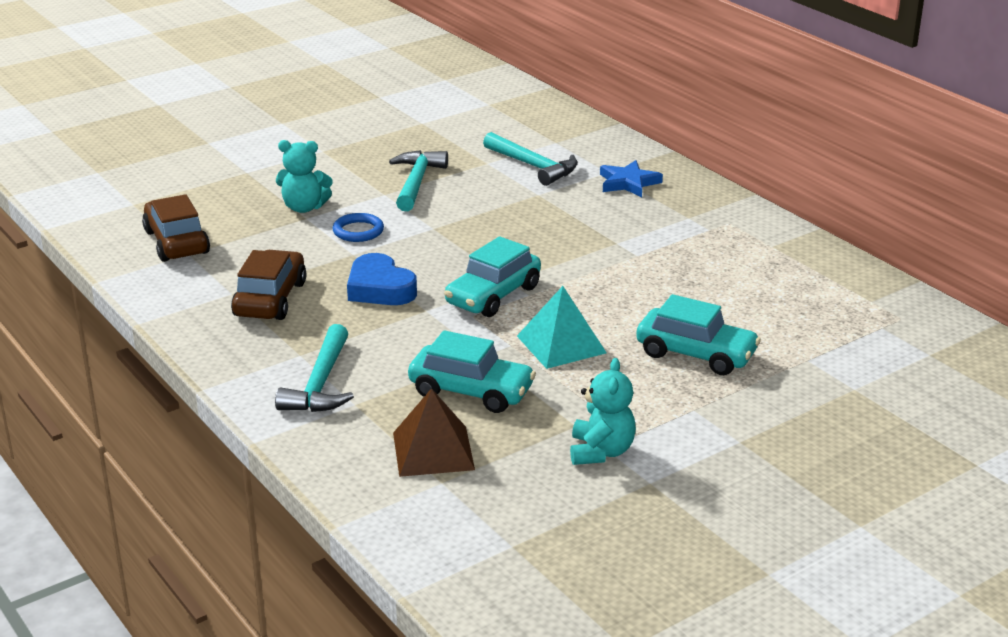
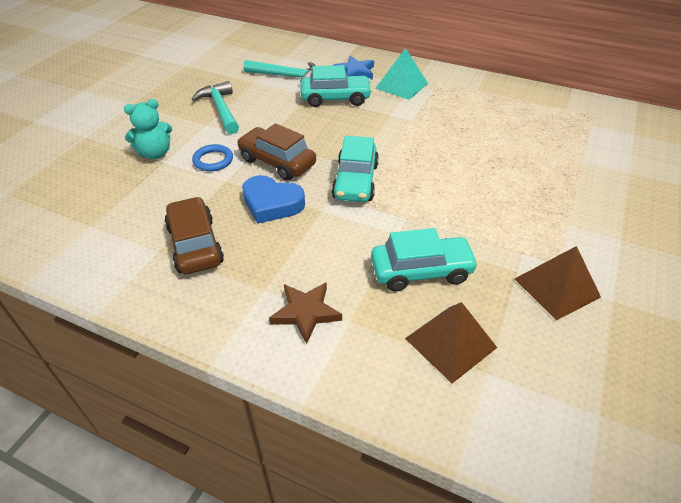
camera: 30 degrees left, 15 degrees up
brown car [142,194,210,262] -> brown car moved to [237,123,316,180]
turquoise hammer [275,324,354,412] -> brown star [269,282,342,344]
turquoise pyramid [517,286,607,369] -> turquoise pyramid moved to [375,48,428,100]
turquoise teddy bear [570,358,636,465] -> brown pyramid [515,246,601,320]
turquoise car [636,294,761,375] -> turquoise car moved to [300,65,372,107]

